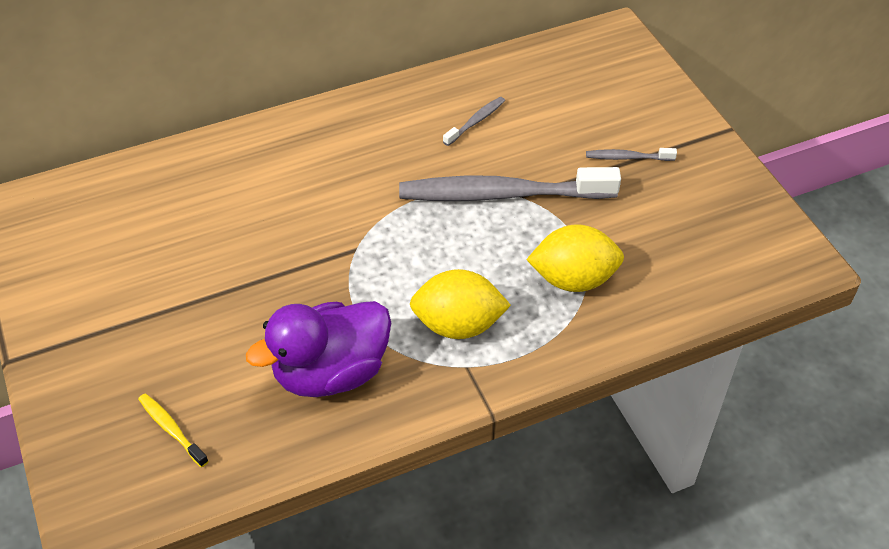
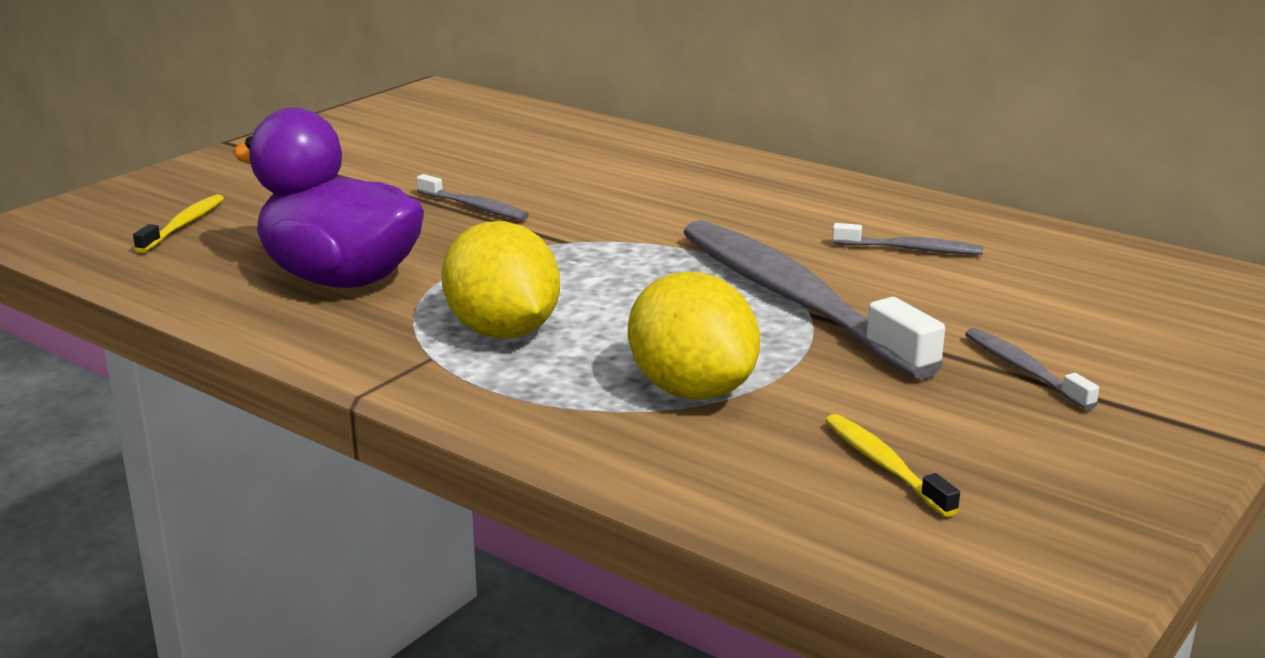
camera: 60 degrees right, 25 degrees down
none -> grey toothbrush [416,174,529,221]
none -> yellow toothbrush [825,414,960,517]

